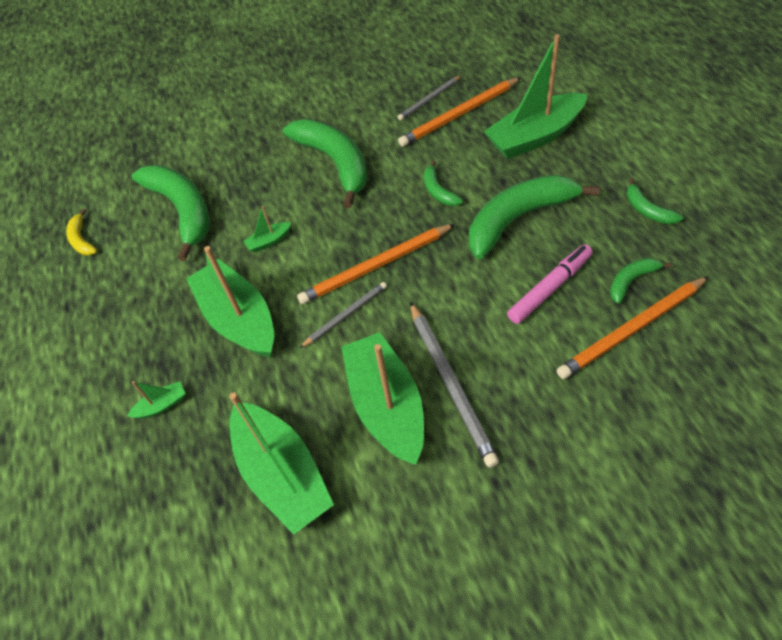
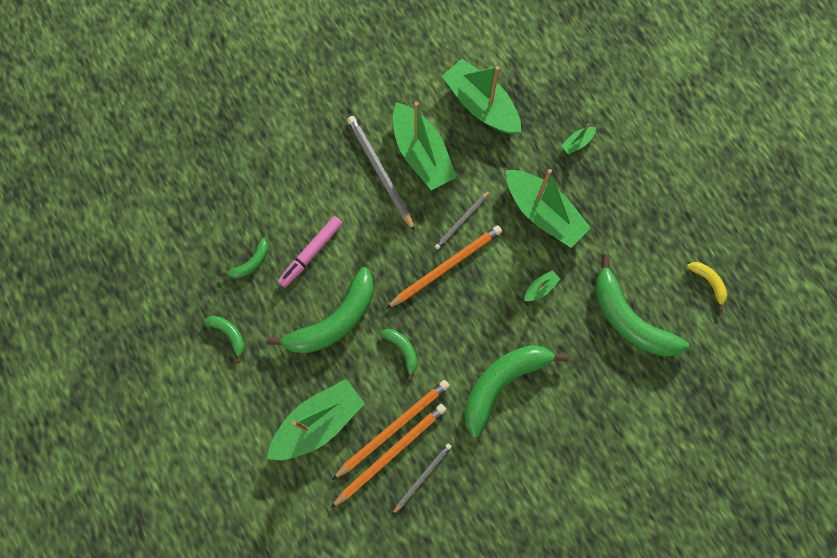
camera: 165 degrees right, 20 degrees up
green banana [283,119,368,208] -> green banana turned 90 degrees clockwise [464,345,569,437]
orange pencil [556,276,709,379] -> orange pencil moved to [332,380,450,480]

